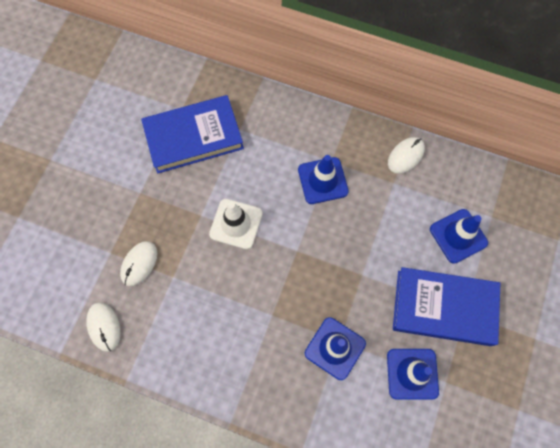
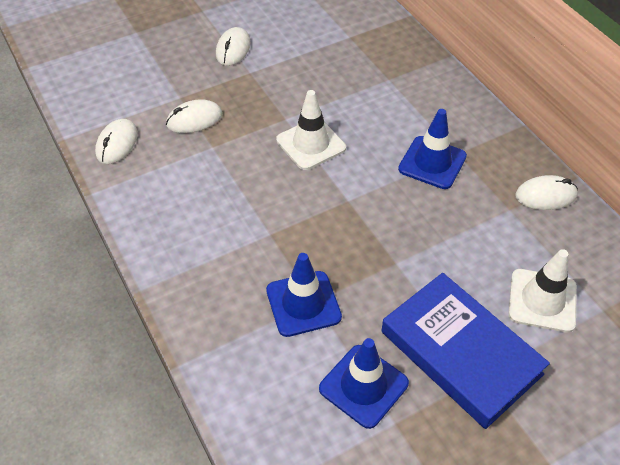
camera: 40 degrees right, 20 degrees down
blue book [141,95,244,173] -> none
blue traffic cone [430,209,488,264] -> white traffic cone [509,249,577,333]
none -> white mouse [216,27,251,66]

